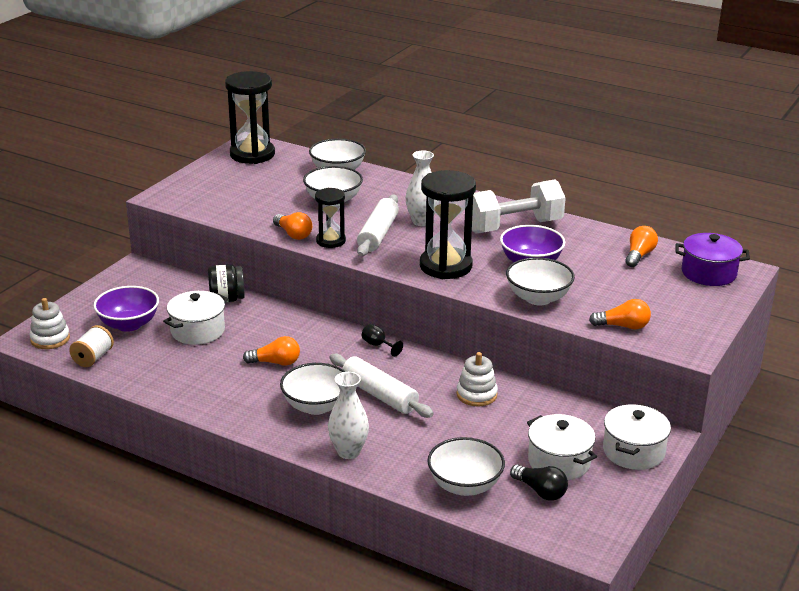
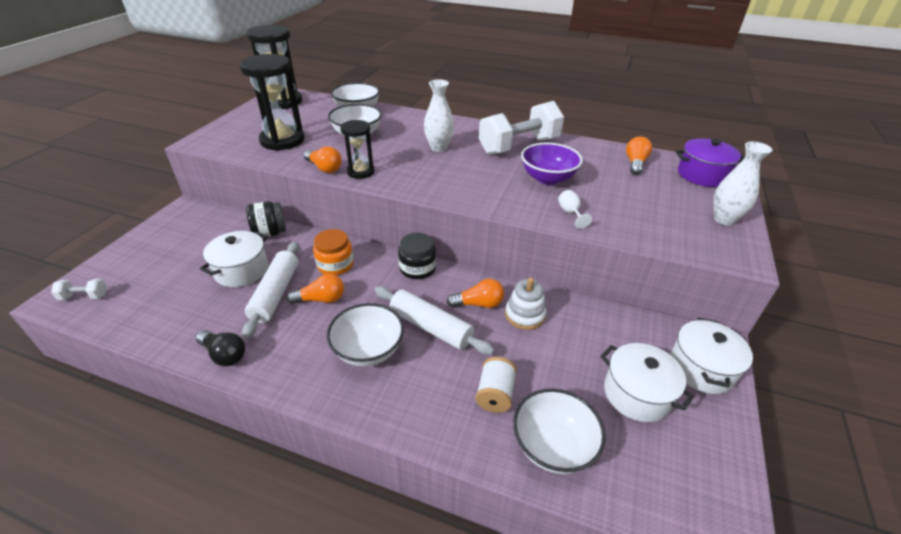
camera: 10 degrees left, 10 degrees up
white stacking toy [30,298,70,349] -> white dumbbell [51,279,107,300]
white spool [69,325,114,367] -> white spool moved to [475,357,517,413]
purple bowl [93,286,159,332] -> none
white vase [328,372,369,459] -> white vase moved to [713,142,772,225]
white rolling pin [357,195,399,256] -> white rolling pin moved to [242,241,299,339]
black goblet [362,324,403,357] -> black jar [398,233,436,279]
black hourglass [420,170,476,279] -> black hourglass moved to [239,54,305,151]
white bowl [506,257,575,305] -> white goblet [558,190,592,229]
black light bulb [510,464,568,501] -> black light bulb moved to [196,330,245,366]
orange light bulb [589,299,651,330] -> orange light bulb moved to [447,279,504,308]
none -> orange jar [313,229,354,275]

